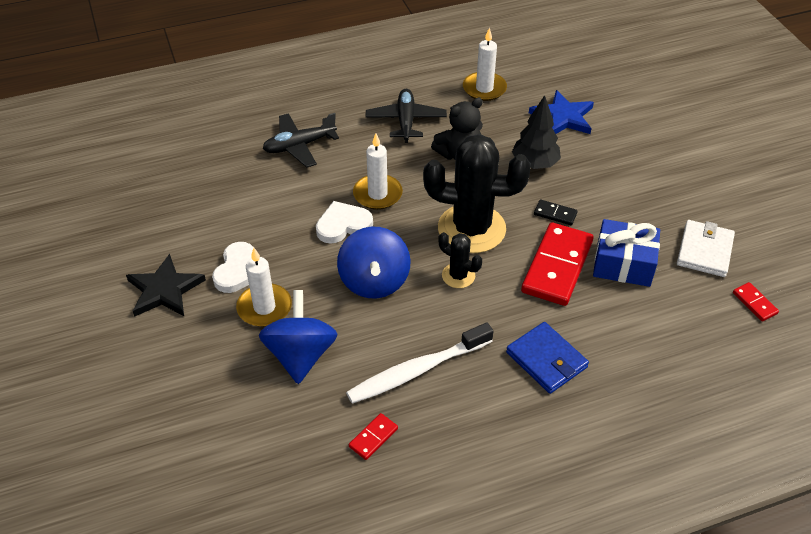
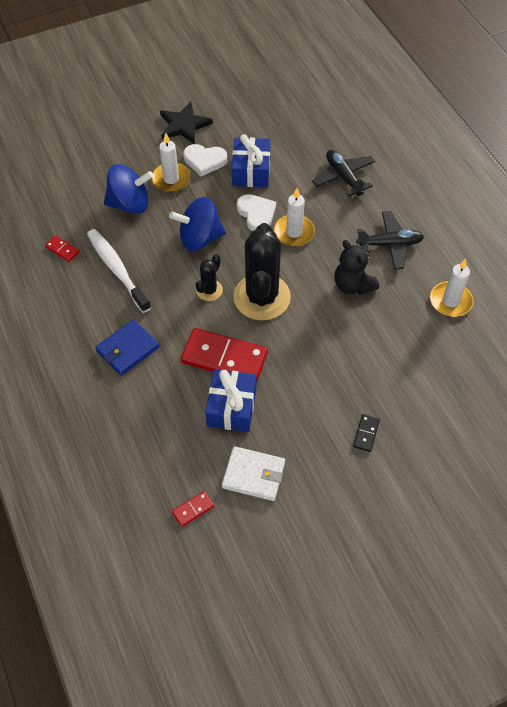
camera: 85 degrees right, 10 degrees up
black tree [512,95,561,169] -> none
blue star [529,90,594,134] -> none
black domino [534,200,578,225] -> black domino moved to [353,414,380,452]
none -> blue gift [232,134,271,187]

